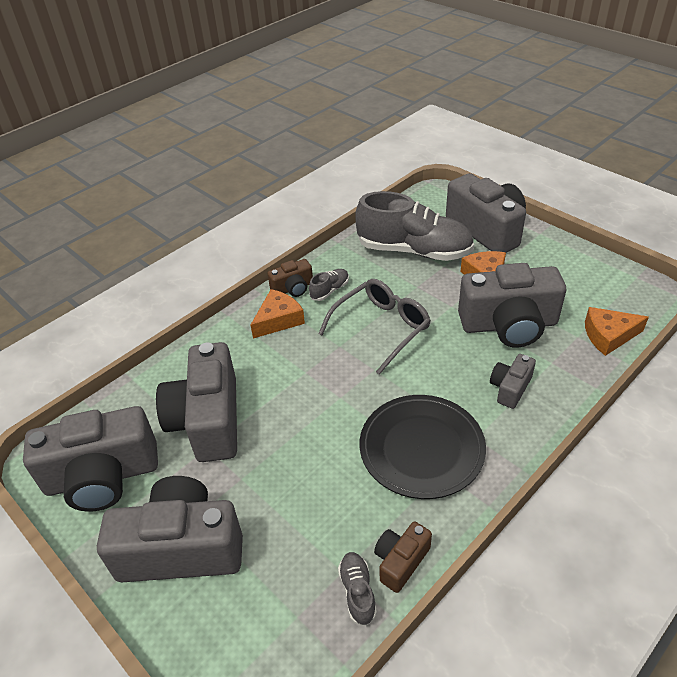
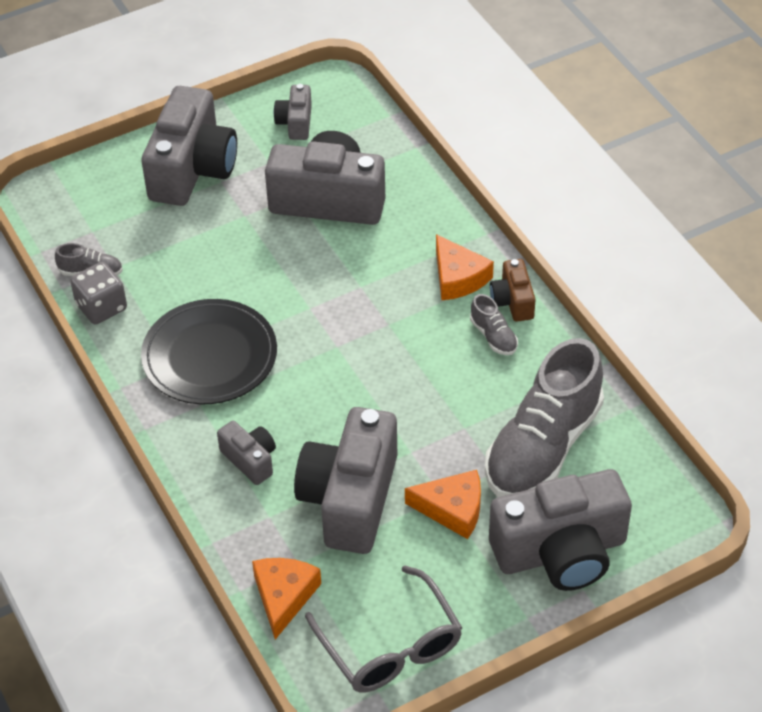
camera: 105 degrees right, 5 degrees up
grey camera [23,406,158,512] -> grey camera [274,84,312,140], size x0.48
grey glasses [318,279,431,375] -> grey glasses moved to [305,565,462,692]
brown camera [374,521,432,593] -> grey dice [70,262,127,325]

